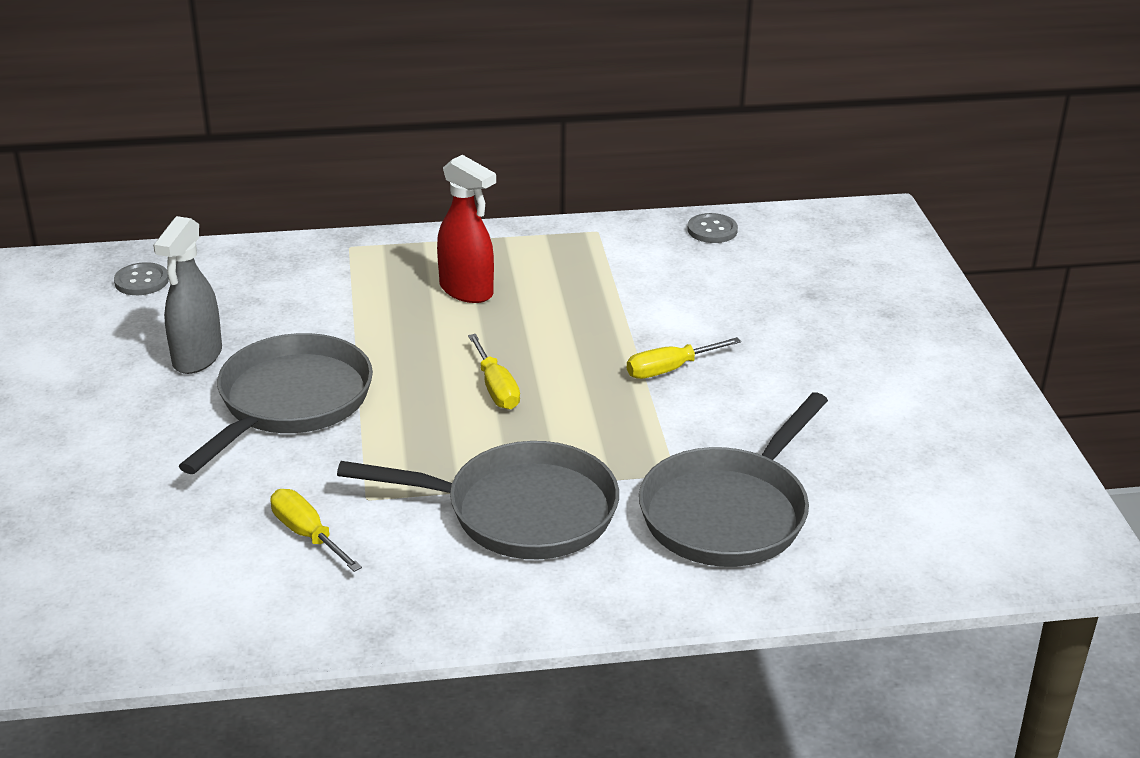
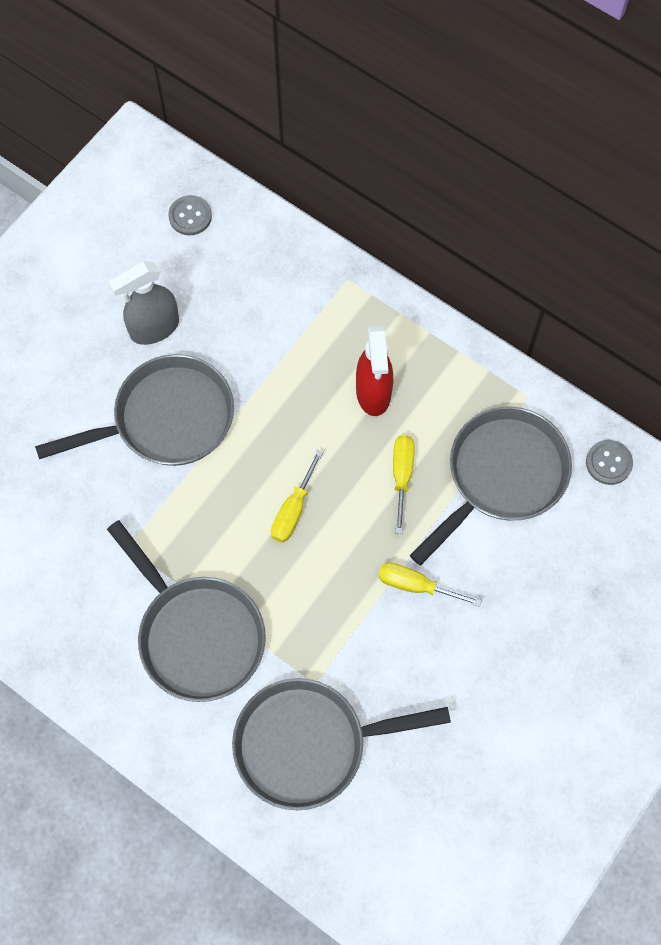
camera: 45 degrees right, 35 degrees up
yellow screwdriver [270,489,362,572] -> yellow screwdriver moved to [393,435,414,534]
none -> grey pan [410,406,572,565]

